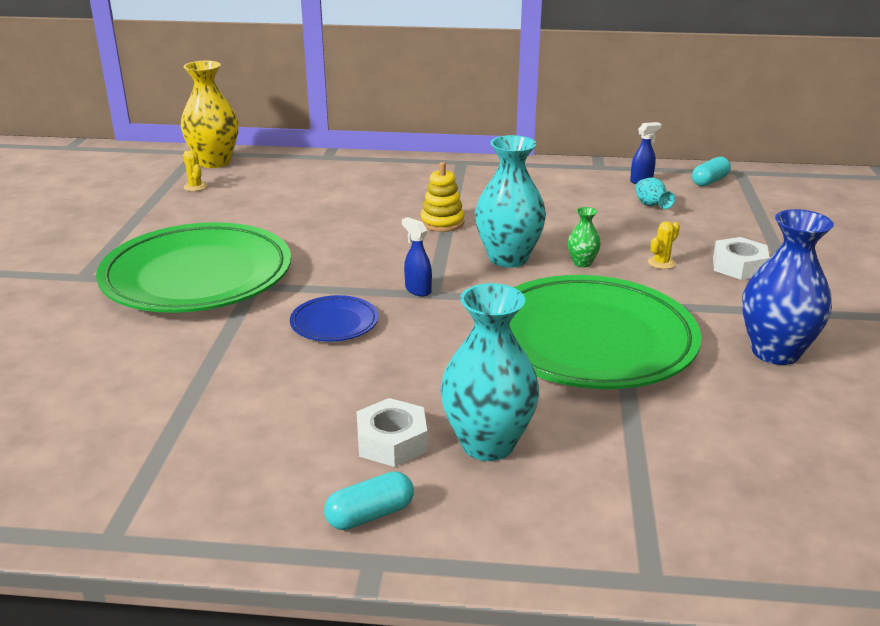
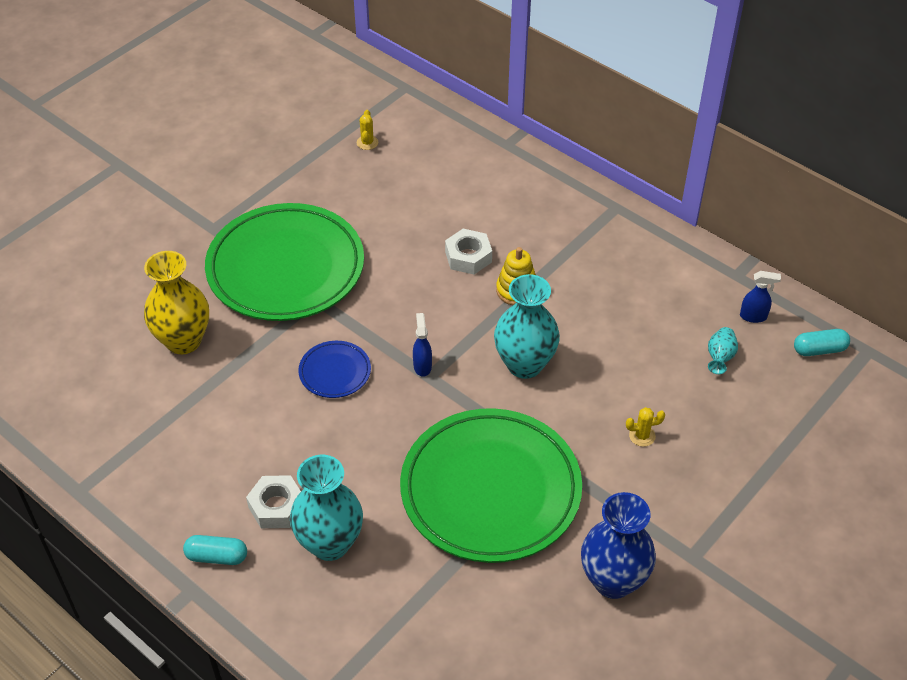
camera: 35 degrees right, 20 degrees up
yellow vase [181,61,239,168] -> yellow vase moved to [144,251,209,354]
green vase [568,207,601,267] -> none
white nut [713,237,770,280] -> white nut moved to [445,229,492,275]

